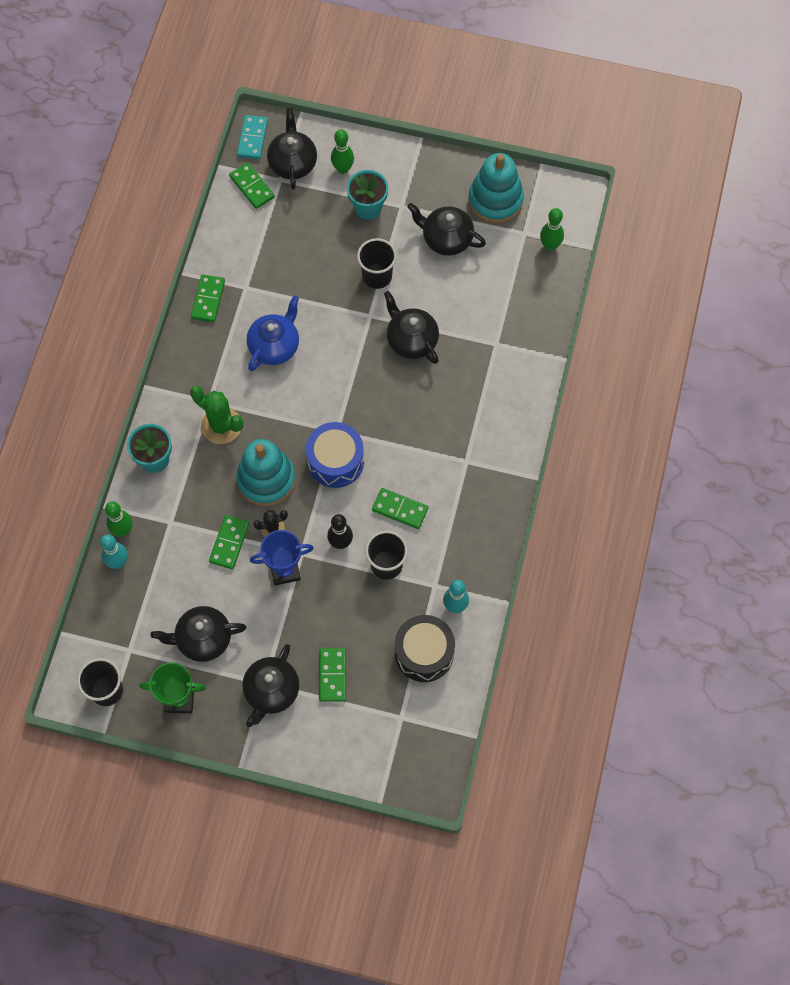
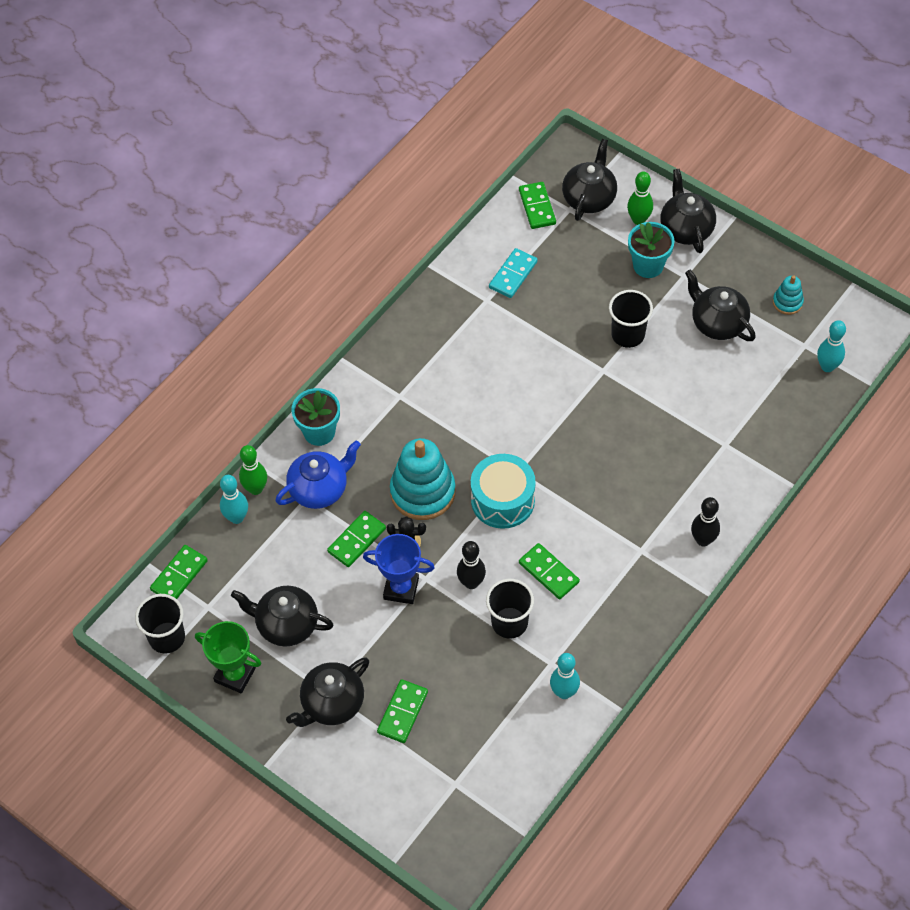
camera: 25 degrees right, 10 degrees down
green cactus [190,386,243,444] -> none
green domino [191,274,225,323] -> green domino moved to [150,545,208,599]
turquoise domino [237,115,268,160] -> turquoise domino moved to [489,248,537,298]
blue teapot [247,295,299,371] -> blue teapot moved to [275,440,361,509]
blue drum [306,422,364,488] -> turquoise drum [471,454,536,529]
black teapot [384,291,439,364] -> black teapot moved to [660,169,716,253]
black drum [395,615,455,682] -> none
turquoise stacking toy [469,153,524,224] -> turquoise stacking toy [773,275,804,315], size x0.49
green bowling pin [540,208,564,251] -> turquoise bowling pin [817,320,846,372]
none -> black bowling pin [691,497,720,546]

